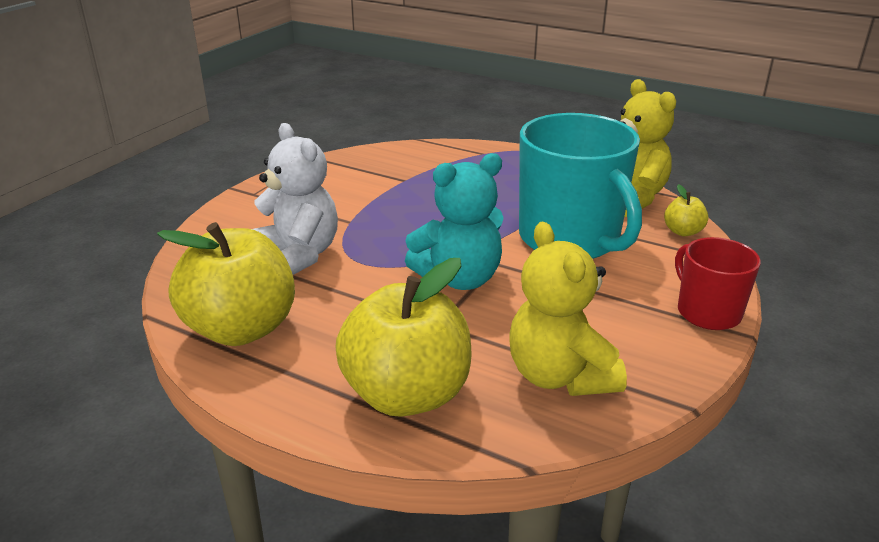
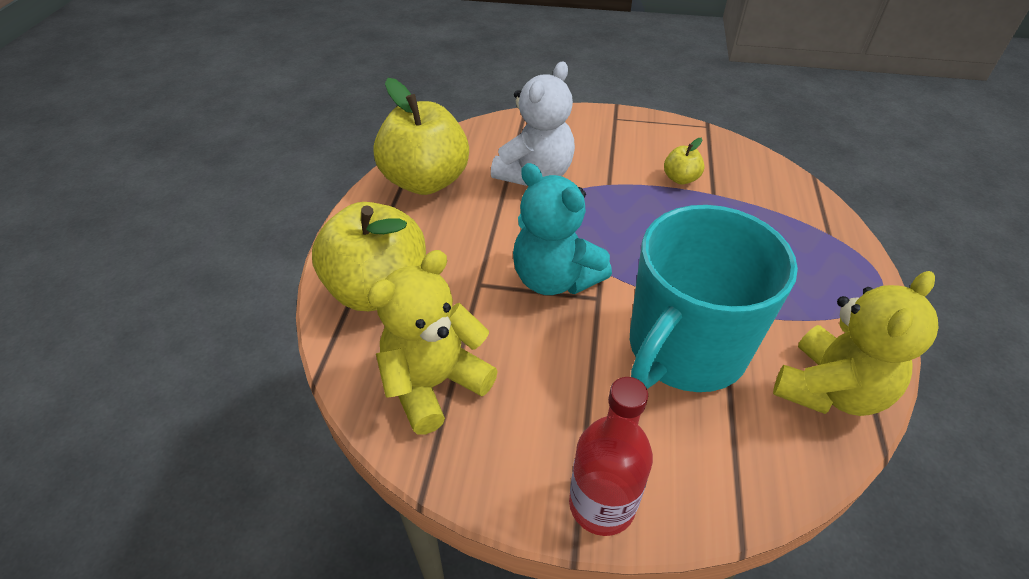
camera: 70 degrees right, 15 degrees up
yellow apple [664,184,709,236] -> yellow apple moved to [664,138,705,185]
red mug [675,237,761,330] -> red bottle [569,377,653,536]

